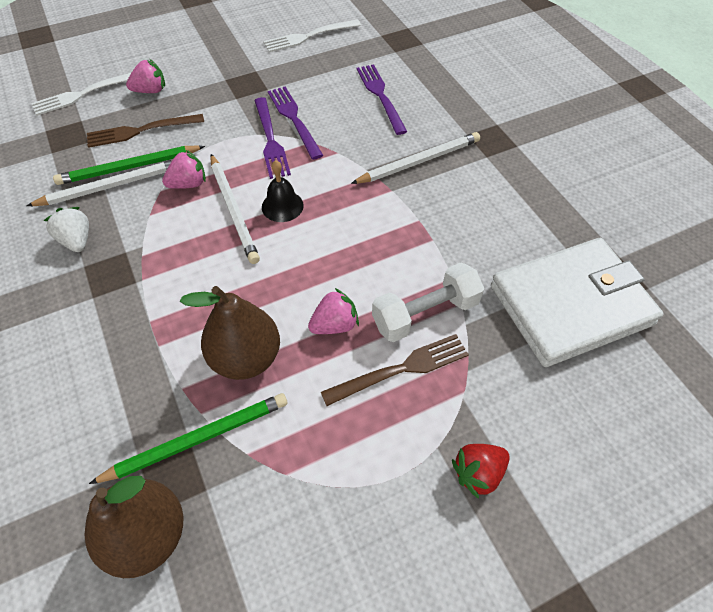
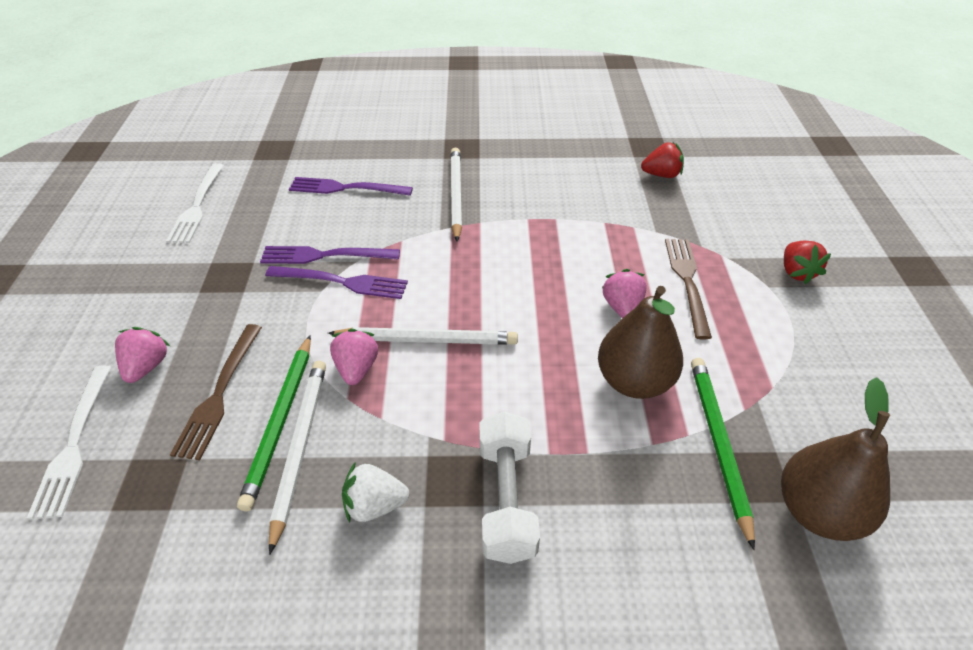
camera: 65 degrees left, 10 degrees down
black bell [262,160,304,222] -> none
white dumbbell [372,262,484,342] -> white dumbbell moved to [479,411,540,564]
white wallet [491,238,664,367] -> red strawberry [641,142,684,178]

